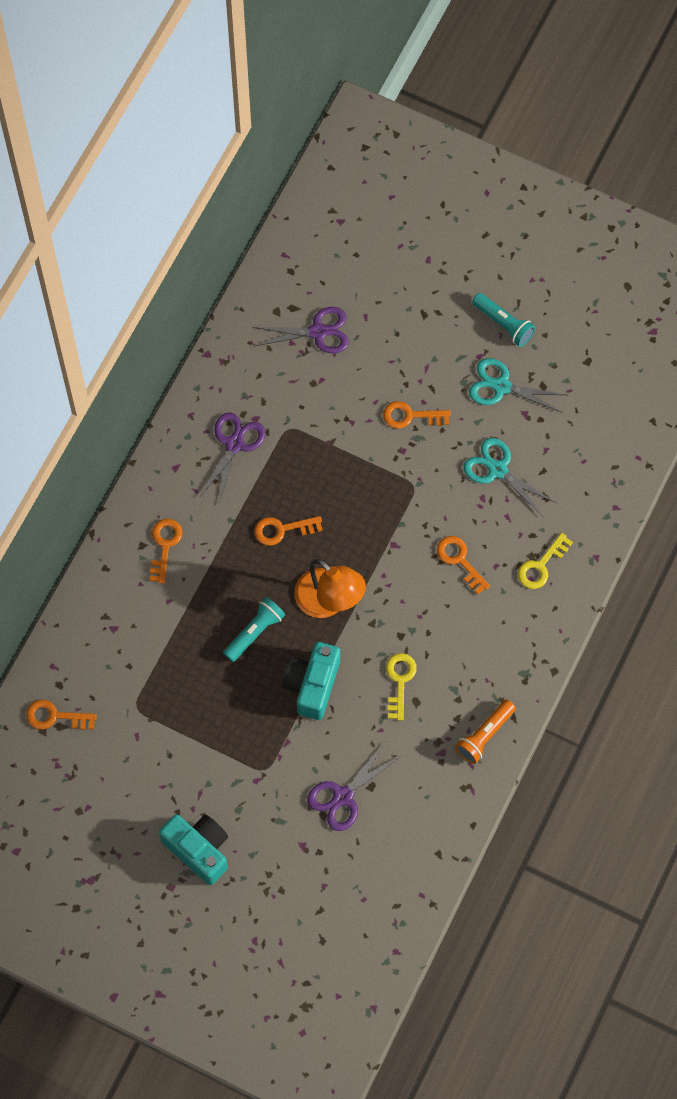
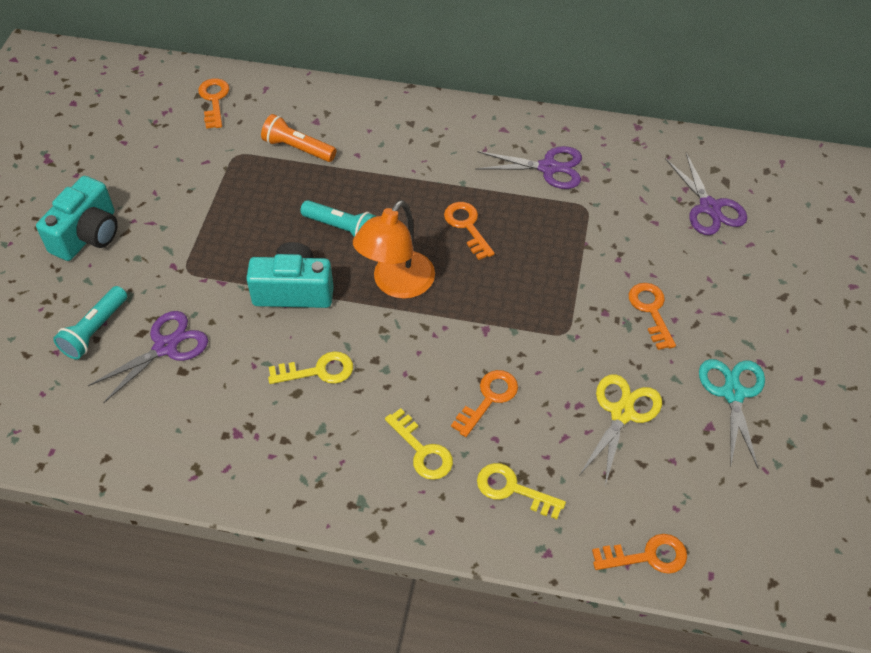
camera: 75 degrees right, 15 degrees down
orange key [150,519,183,583] -> orange key moved to [592,534,687,574]
purple scissors [307,743,401,831] -> purple scissors turned 105 degrees clockwise [88,311,208,403]
orange flashlight [455,700,516,764] -> orange flashlight moved to [261,114,336,162]
turquoise scissors [463,438,557,517] -> yellow scissors [579,374,662,486]
turquoise flashlight [472,293,536,347] -> turquoise flashlight moved to [53,286,127,360]
none -> yellow key [385,408,453,480]

